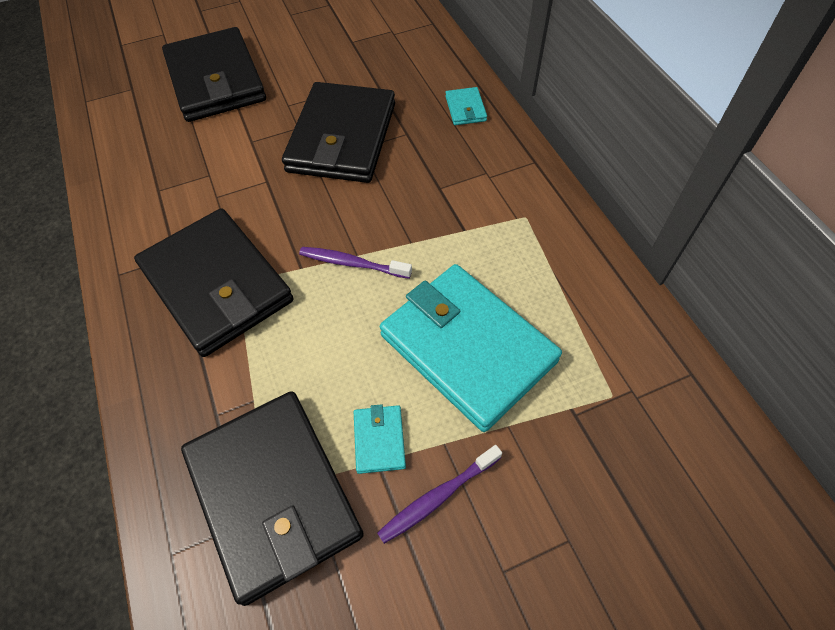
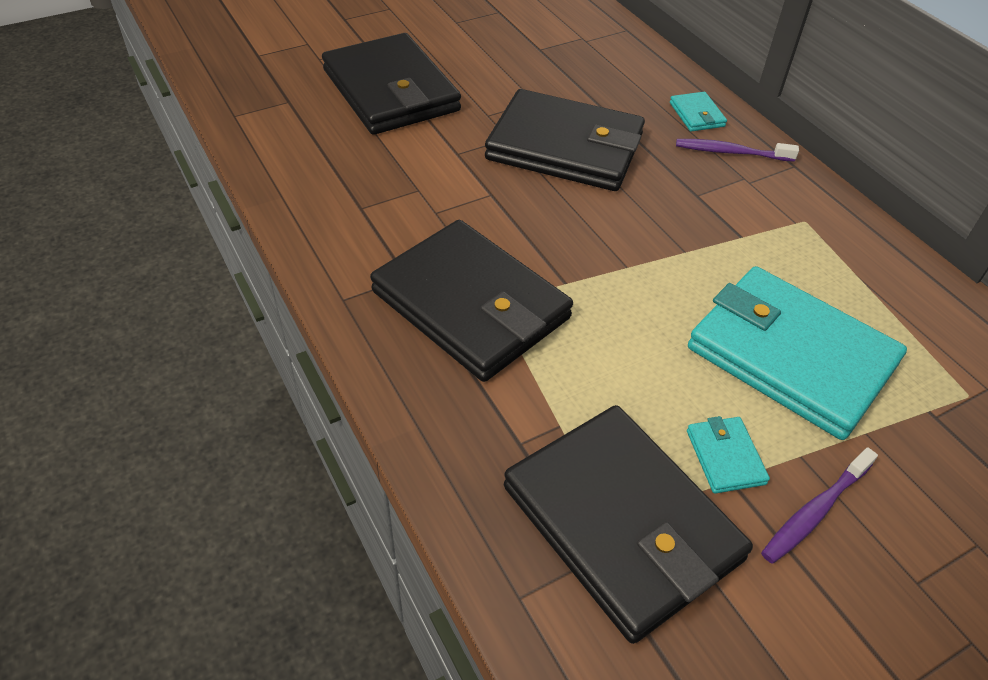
camera: 10 degrees left, 10 degrees down
black wallet [282,82,395,183] -> black wallet turned 75 degrees counterclockwise [485,89,645,191]
purple toothbrush [299,247,412,279] -> purple toothbrush moved to [676,139,799,162]

